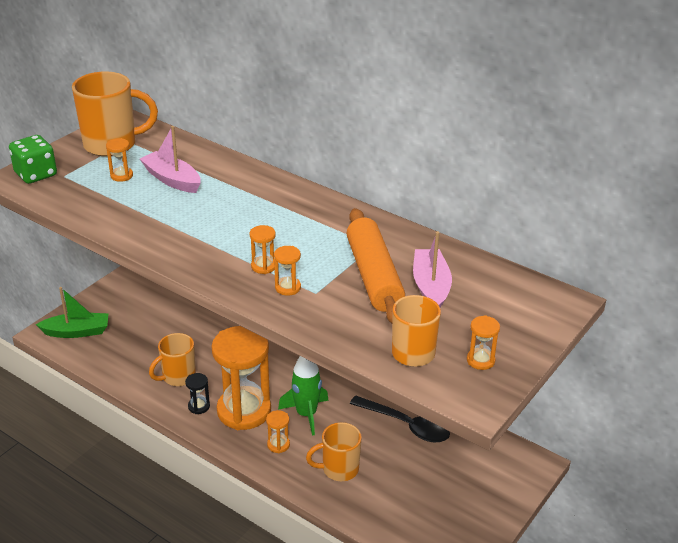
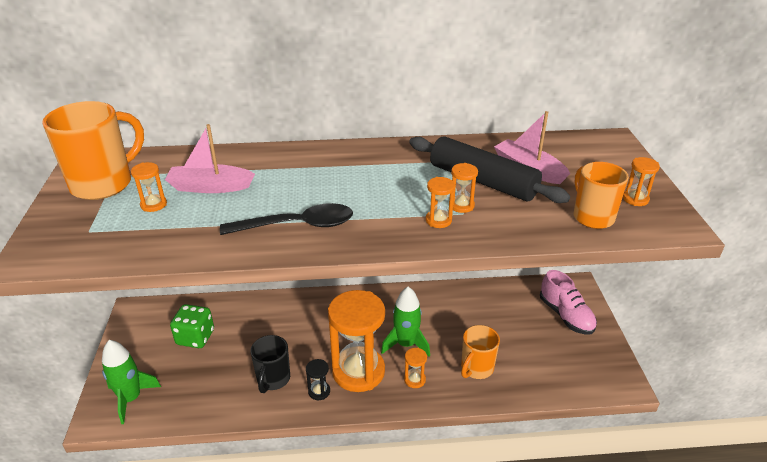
camera: 40 degrees left, 0 degrees up
green dice [9,135,57,184] -> green dice moved to [170,304,214,348]
green boat [36,287,109,338] -> green rocket [102,340,161,424]
orange mug [149,333,196,386] -> black mug [250,335,290,393]
orange hourglass [250,225,276,274] -> orange hourglass moved to [451,163,478,213]
orange rolling pin [346,208,405,323] -> black rolling pin [409,137,570,203]
black spoon [350,396,450,442] -> black spoon moved to [220,203,353,235]
none -> pink shoe [540,270,597,335]

